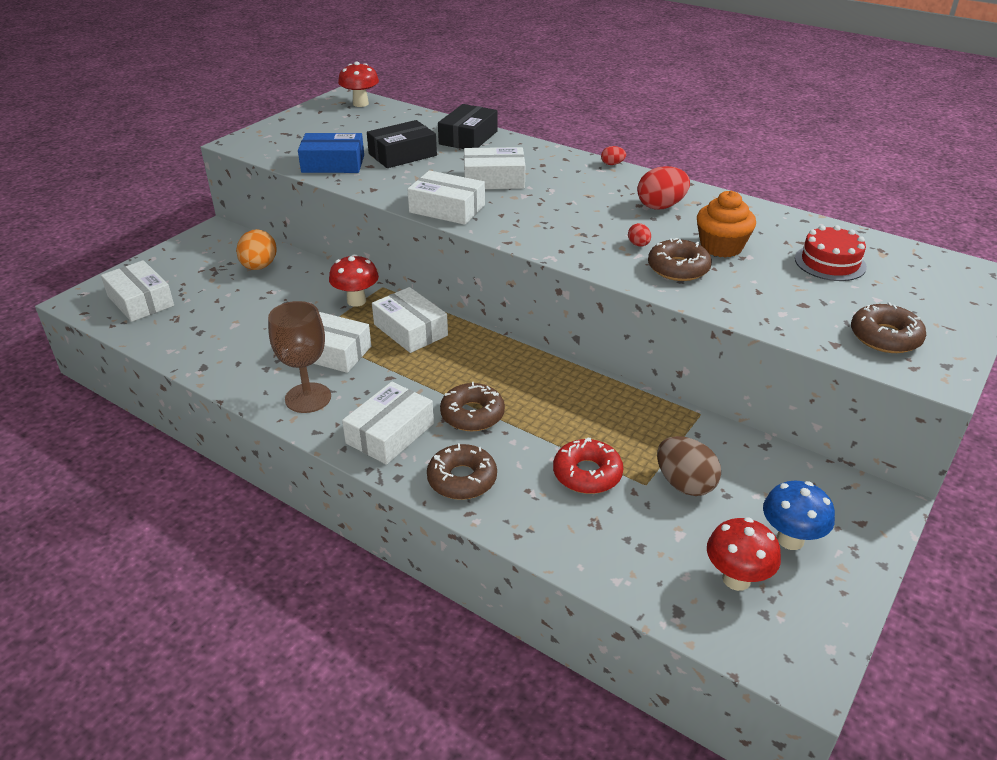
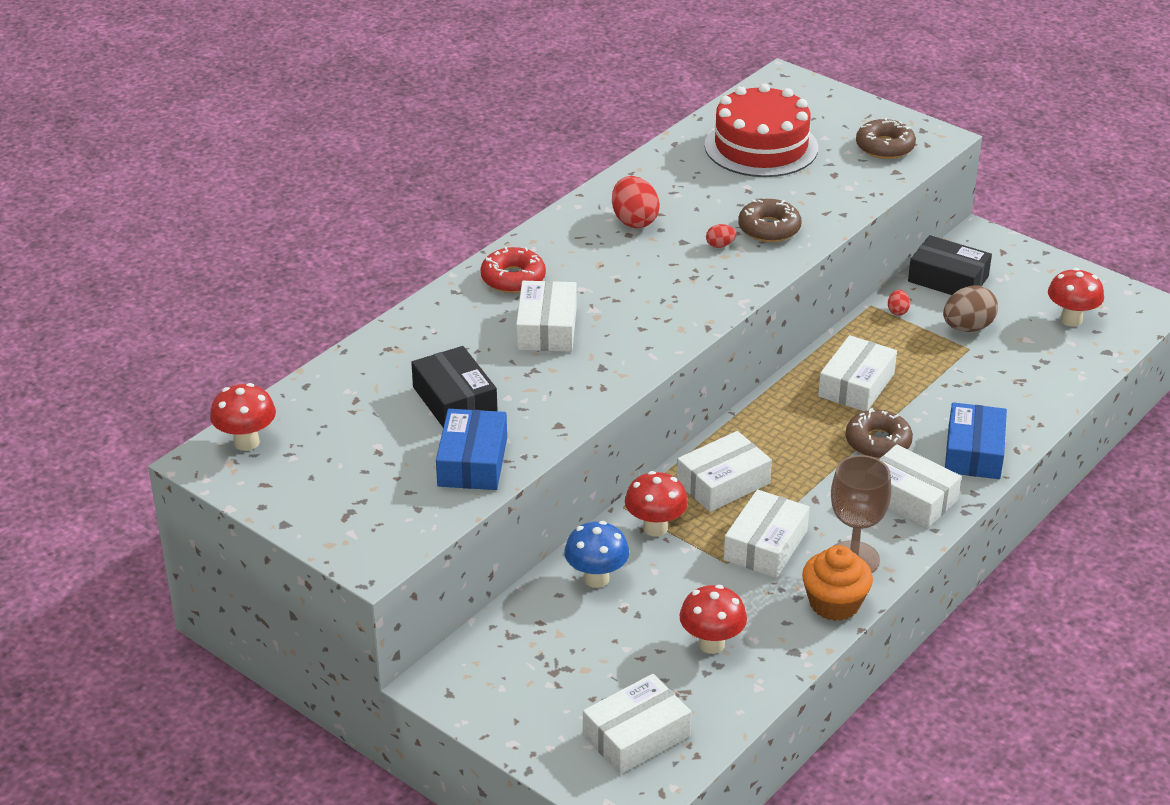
camera: 85 degrees left, 0 degrees up
orange egg [236,229,277,270] -> none
white box [408,170,485,225] -> white box moved to [818,335,897,411]
brown donut [427,443,497,500] -> blue box [945,402,1007,479]
black box [438,104,497,149] -> black box moved to [908,235,992,295]
red donut [553,437,623,494] -> red donut moved to [481,247,546,293]
red egg [601,146,626,165] -> red egg moved to [888,290,910,316]
orange cupcake [697,191,756,258] -> orange cupcake moved to [802,545,873,621]
blue mushroom [763,481,835,550] -> blue mushroom moved to [564,521,629,588]
red cake [795,225,867,281] -> red cake [704,84,818,177], size x1.72
none -> red mushroom [679,585,747,654]

